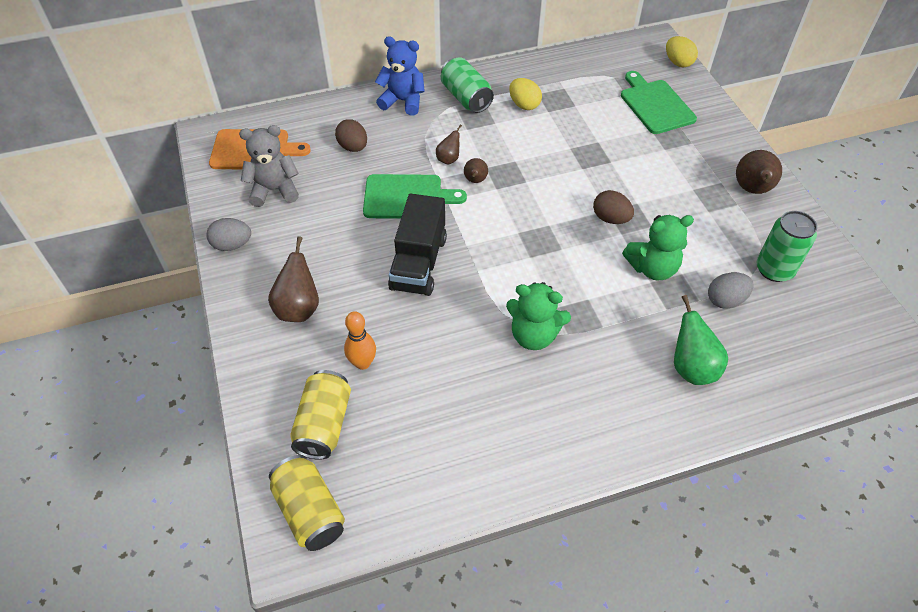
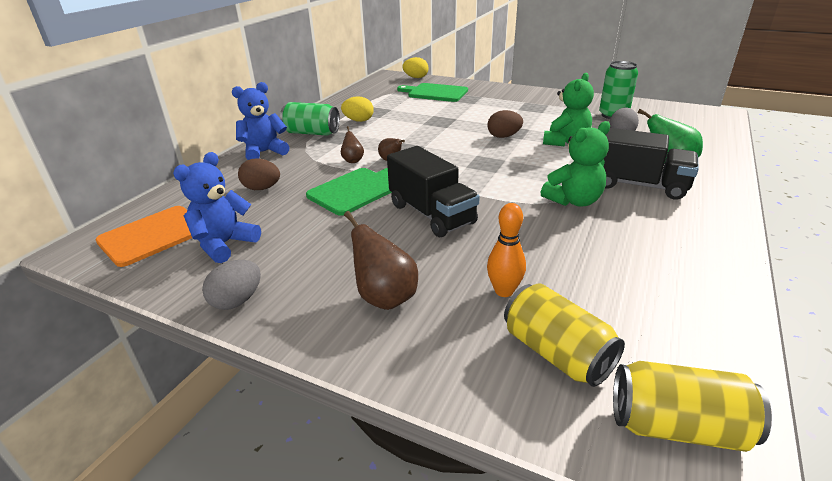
camera: 45 degrees left, 20 degrees down
grey teddy bear [239,125,299,207] -> blue teddy bear [173,152,261,263]
brown pear [736,150,782,194] -> none
none -> black truck [603,128,699,200]

